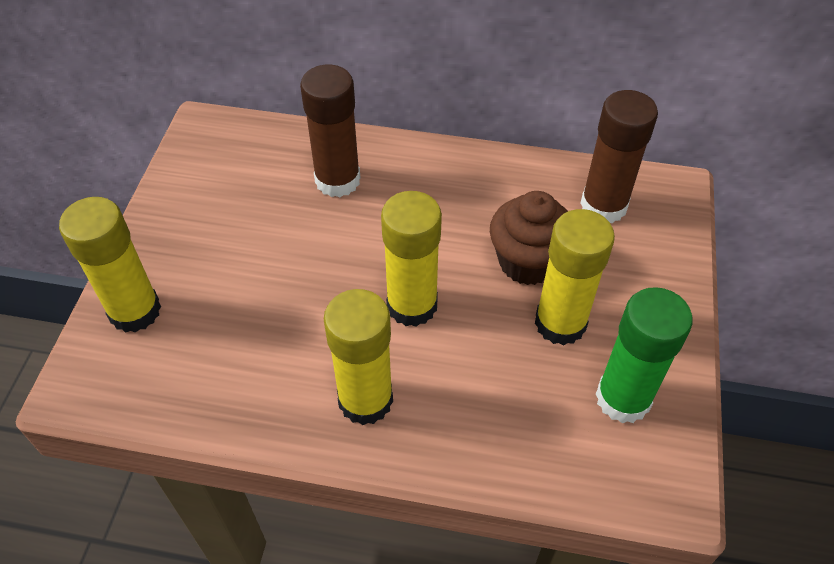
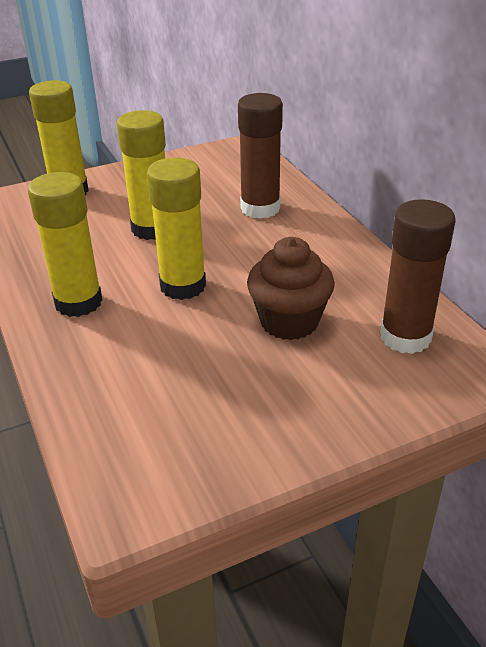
camera: 55 degrees right, 15 degrees down
yellow glue stick [535,209,615,346] -> yellow glue stick moved to [117,110,166,240]
green glue stick [596,287,693,423] -> none

